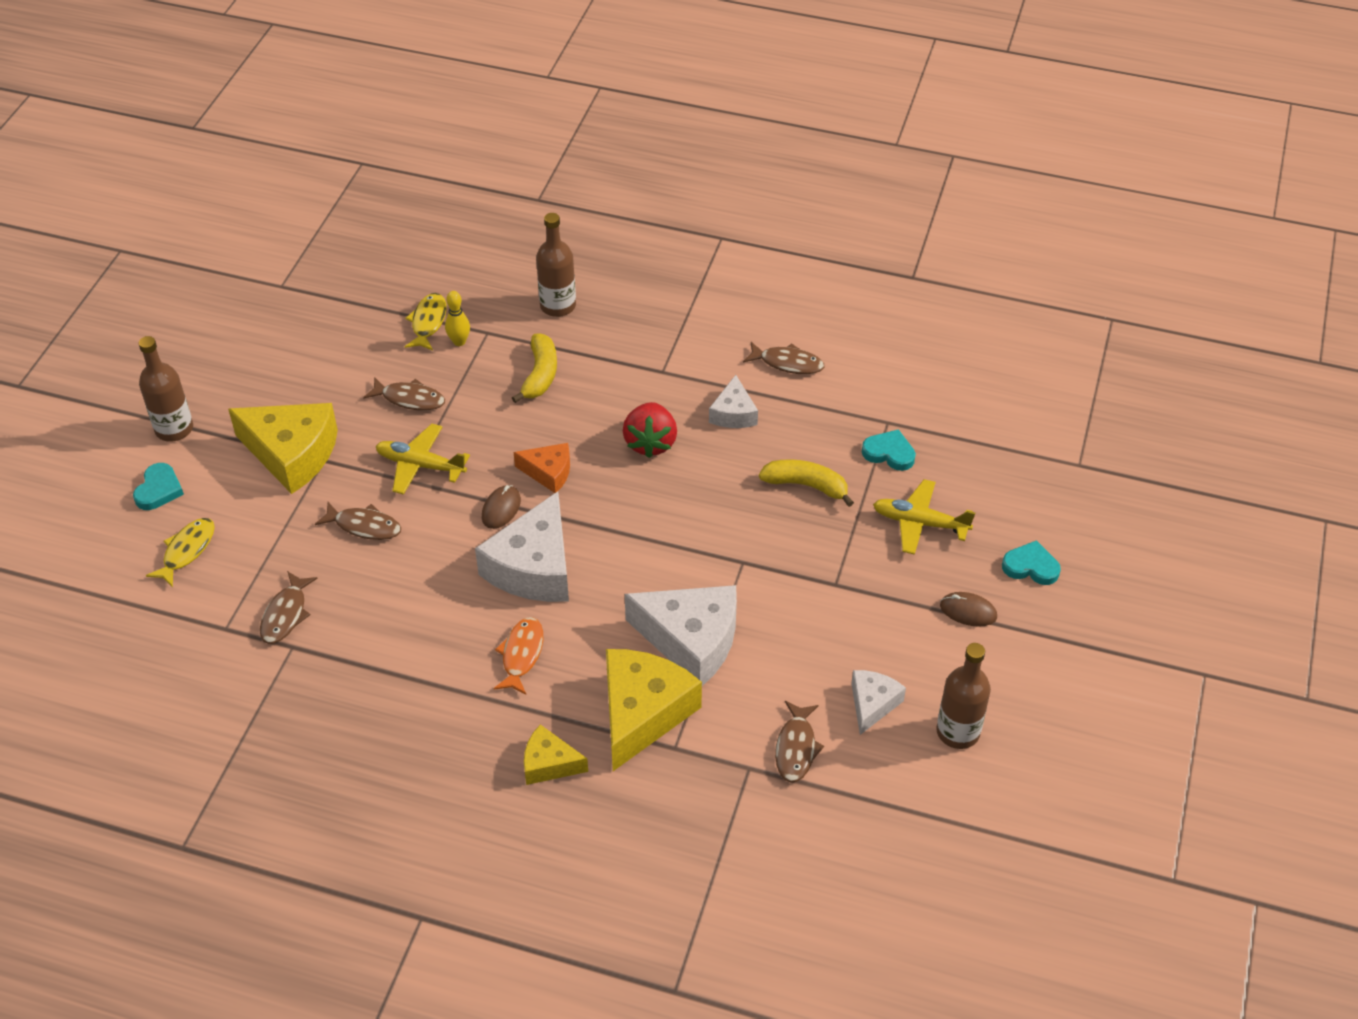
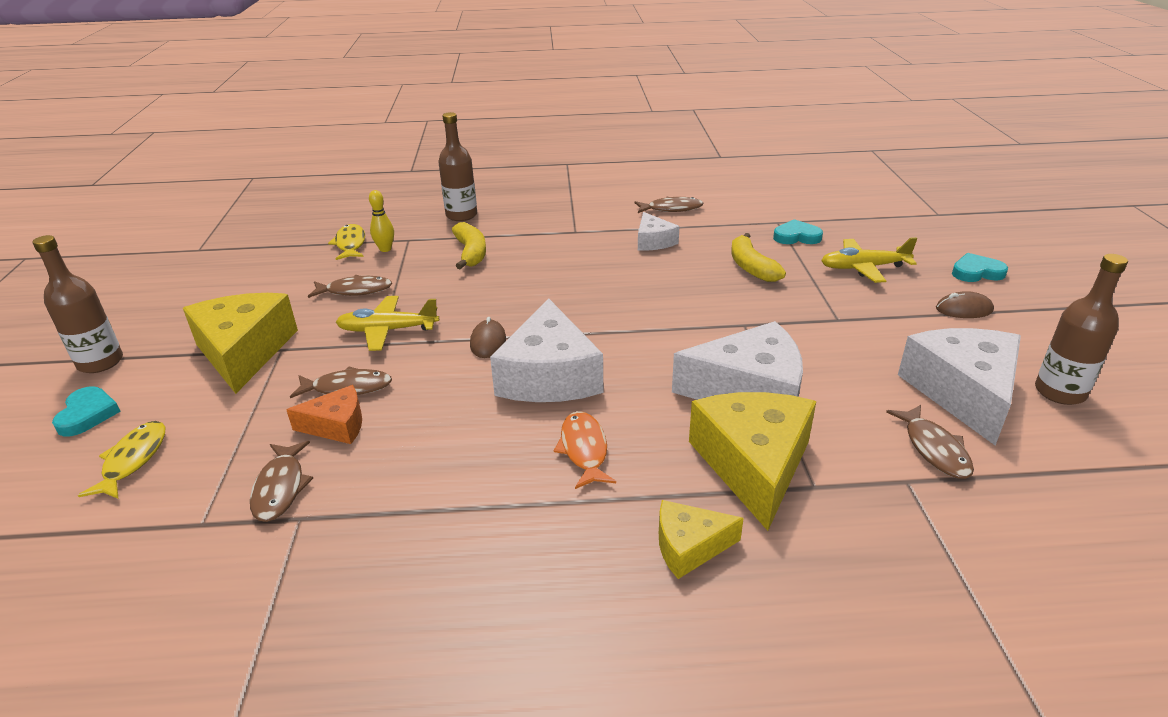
camera: 20 degrees left, 15 degrees down
yellow cheese [228,403,338,494] -> yellow cheese turned 105 degrees counterclockwise [183,293,298,394]
orange cheese [514,443,570,493] -> orange cheese moved to [286,385,362,444]
red strawberry [623,402,677,458] -> none
yellow banana [759,459,854,507] -> yellow banana turned 105 degrees counterclockwise [731,233,786,282]
white cheese [851,670,906,735] -> white cheese [898,328,1021,446], size x1.86

